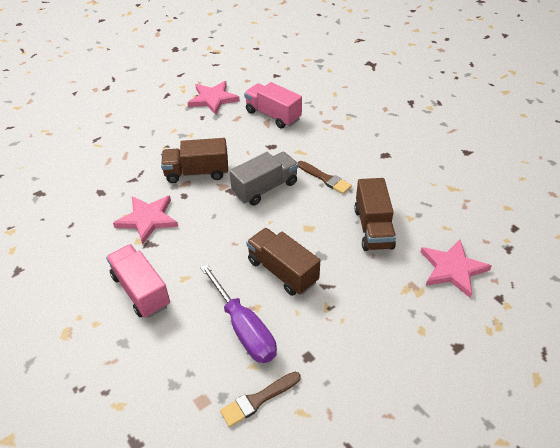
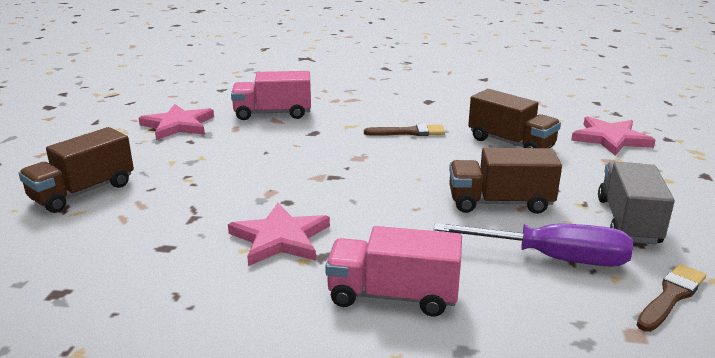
camera: 45 degrees left, 20 degrees down
brown truck [161,138,228,183] -> brown truck moved to [19,127,134,213]
brown brush [220,372,301,427] -> brown brush turned 150 degrees counterclockwise [637,264,706,332]
grey truck [229,152,298,206] -> grey truck moved to [598,161,675,244]

